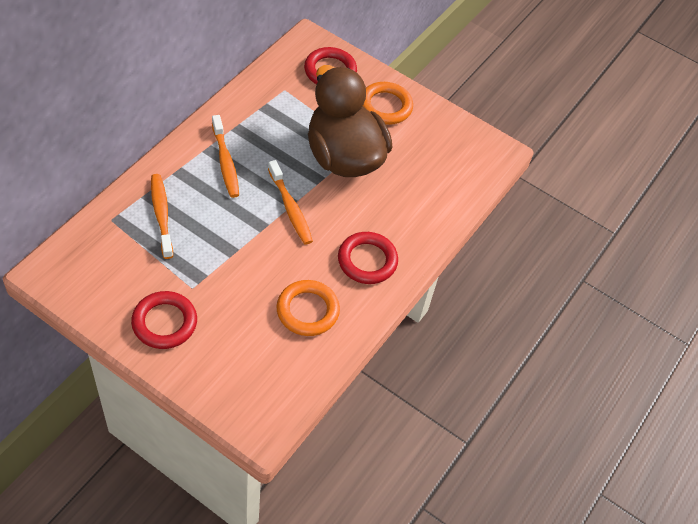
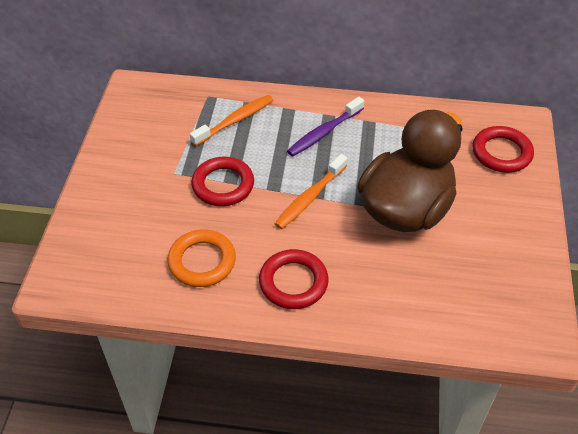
camera: 70 degrees right, 5 degrees down
red ring [131,291,197,349] -> red ring moved to [191,157,254,206]
orange toothbrush [212,115,239,198] -> purple toothbrush [287,97,364,157]
orange ring [363,82,413,125] -> none

